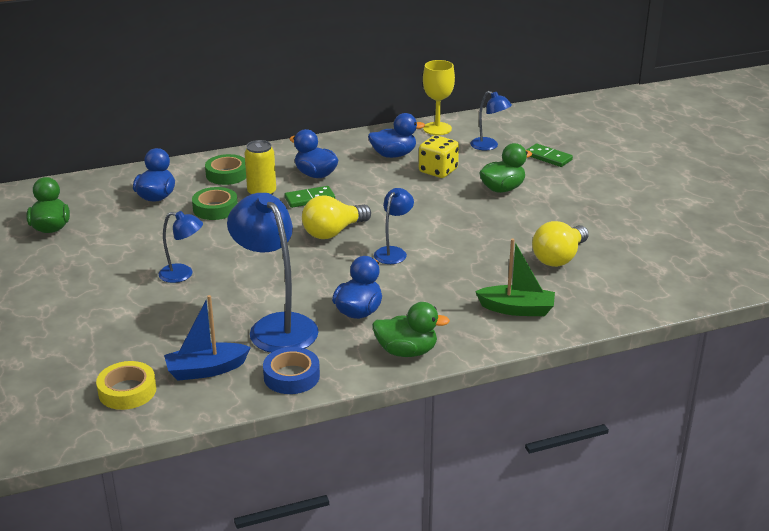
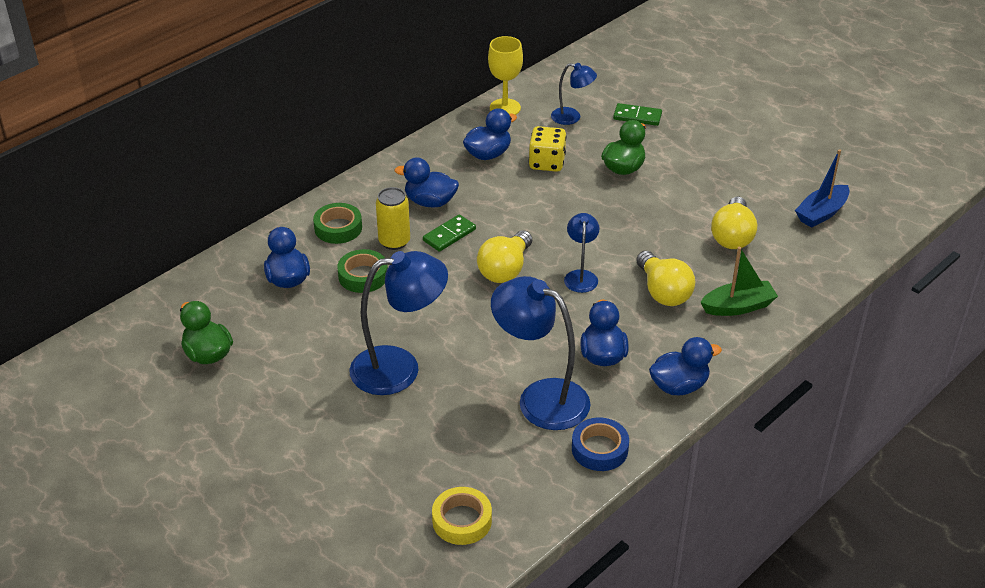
camera: 25 degrees left, 10 degrees up
blue lamp [159,211,203,283] -> blue lamp [349,251,448,395], size x1.88
blue boat [164,295,251,381] -> blue boat moved to [795,149,850,228]
green duck [372,302,450,357] -> blue duck [649,337,722,395]
none -> yellow light bulb [636,251,695,306]

